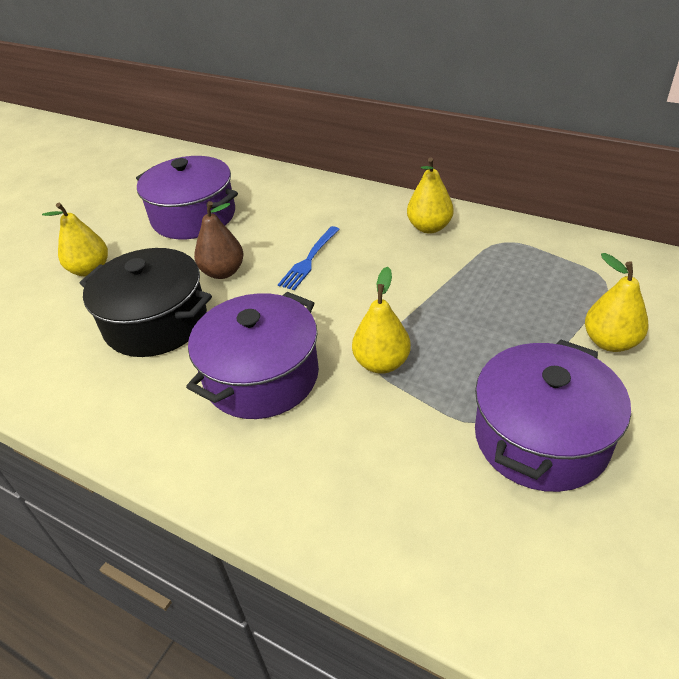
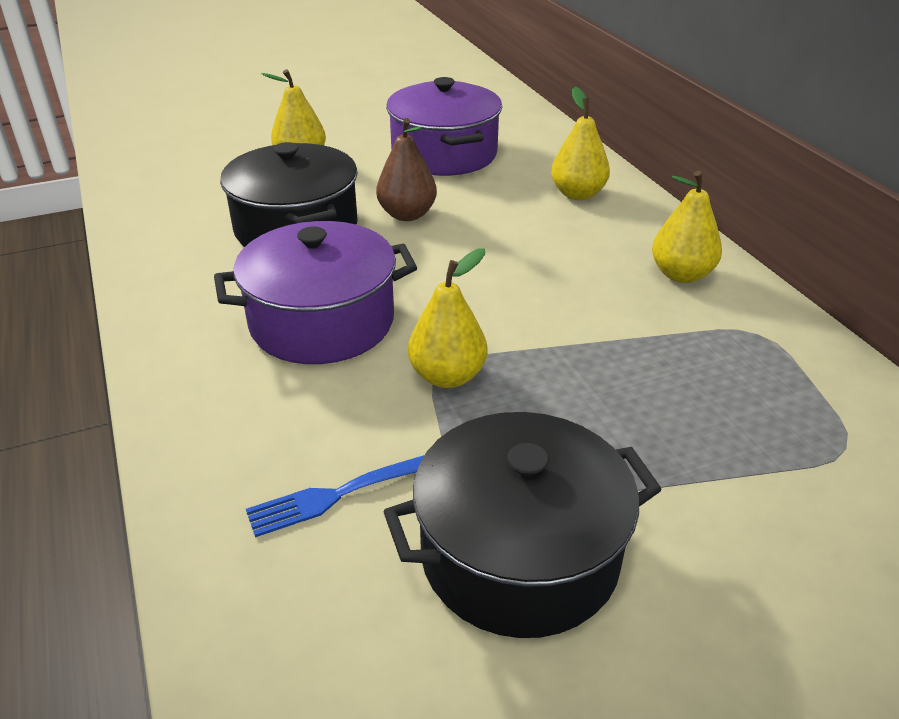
camera: 35 degrees right, 5 degrees down
blue fork [278,226,340,290] -> blue fork moved to [246,455,424,537]
purple pot [475,339,631,492] -> black pot [383,412,662,638]
yellow pear [585,253,649,352] -> yellow pear moved to [551,87,610,200]

